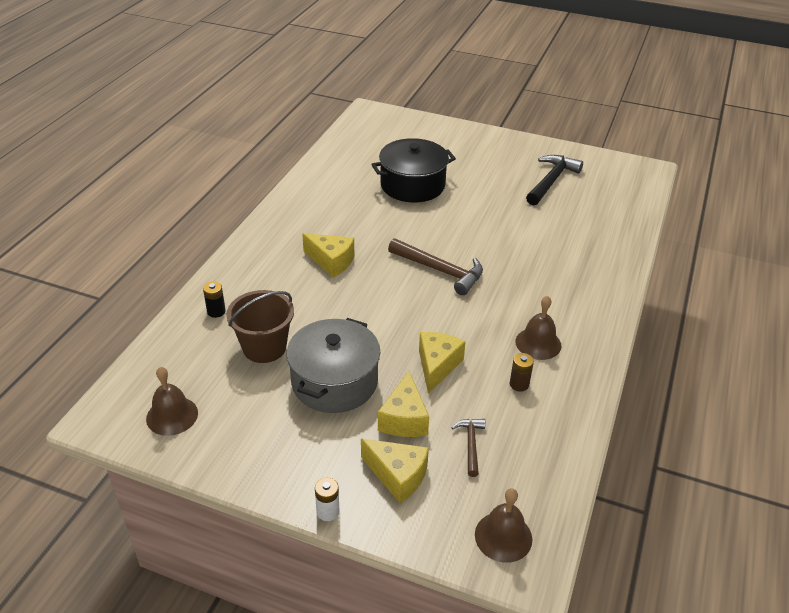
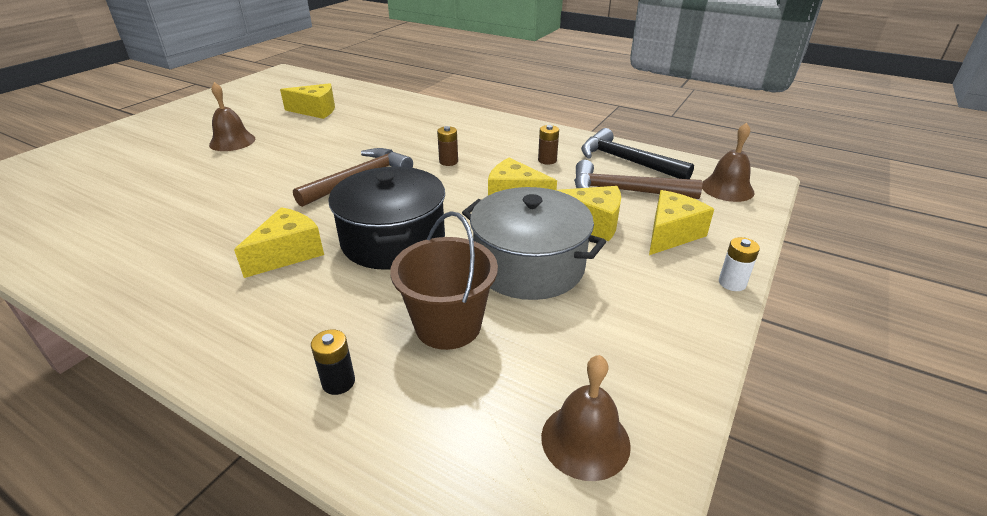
camera: 80 degrees left, 5 degrees down
black pot [371,138,456,202] -> black pot moved to [328,167,445,270]
brown hammer [451,419,485,477] -> brown hammer [574,160,702,199], size x1.83
brown bell [515,296,561,360] -> brown bell moved to [209,82,255,151]
black hammer [526,155,583,205] -> black hammer moved to [581,128,694,179]
none -> yellow cheese [280,83,335,119]
none -> brown battery [437,126,458,166]

